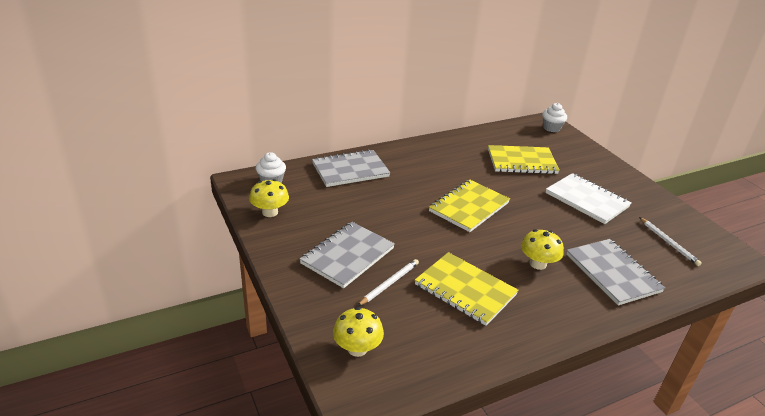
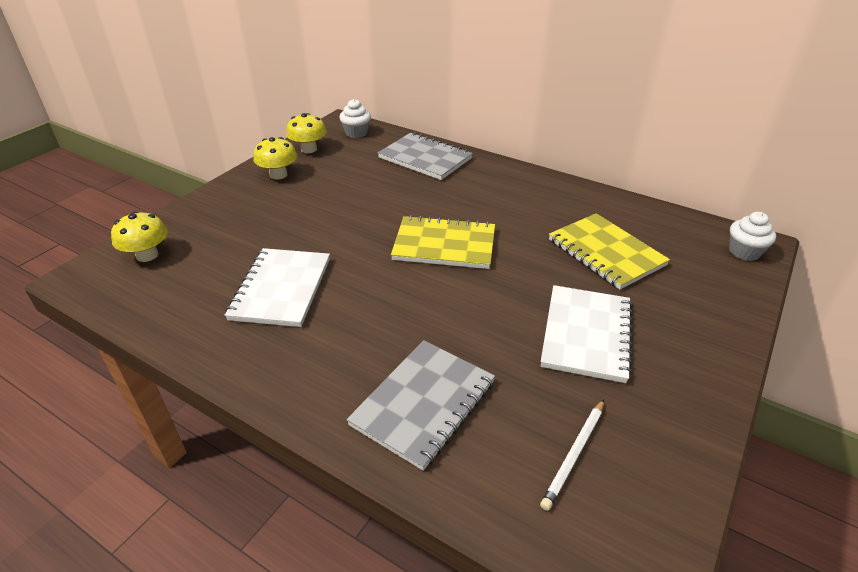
camera: 60 degrees right, 5 degrees up
grey notebook [300,222,395,288] -> none
white pencil [358,259,419,306] -> none
yellow notebook [415,252,519,326] -> white notebook [225,248,330,327]
yellow mushroom [521,229,564,270] -> yellow mushroom moved to [254,137,297,179]

